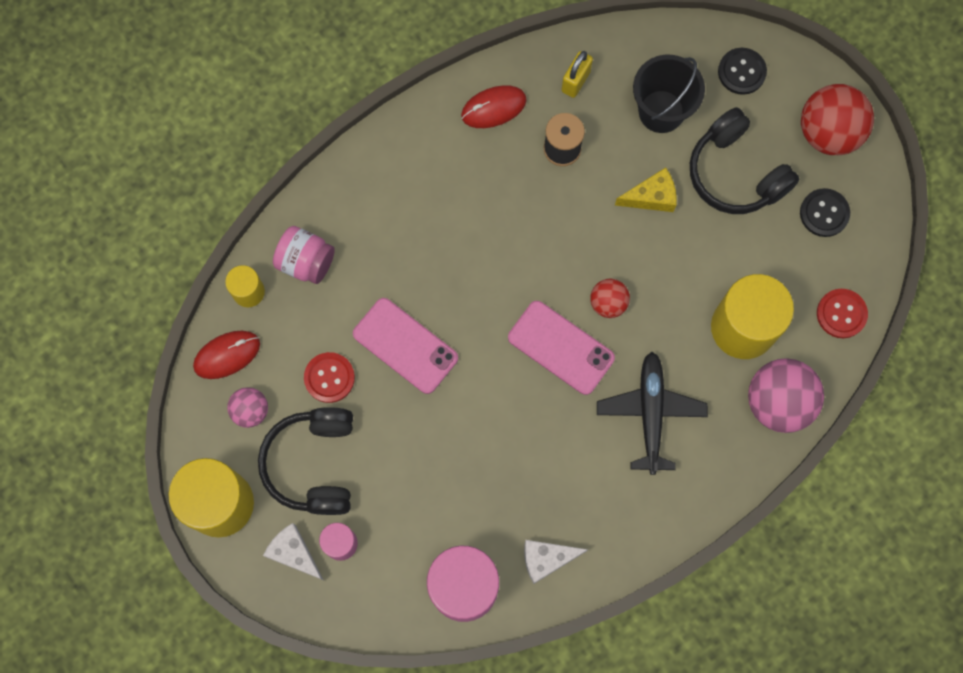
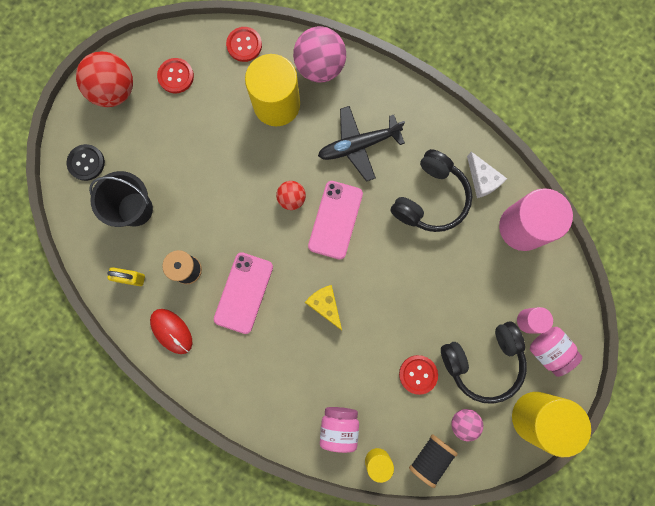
camera: 110 degrees left, 5 degrees up
red mouse [193,331,260,379] -> black spool [409,434,458,488]
white cheese [263,523,323,580] -> pink jar [530,327,582,377]
pink phone [353,298,458,394] -> pink phone moved to [214,252,273,334]
yellow cheese [615,168,677,212] -> yellow cheese moved to [305,285,342,330]
black headphones [690,107,800,214] -> black headphones moved to [390,149,472,232]
black button [800,188,850,237] -> red button [157,58,194,93]

